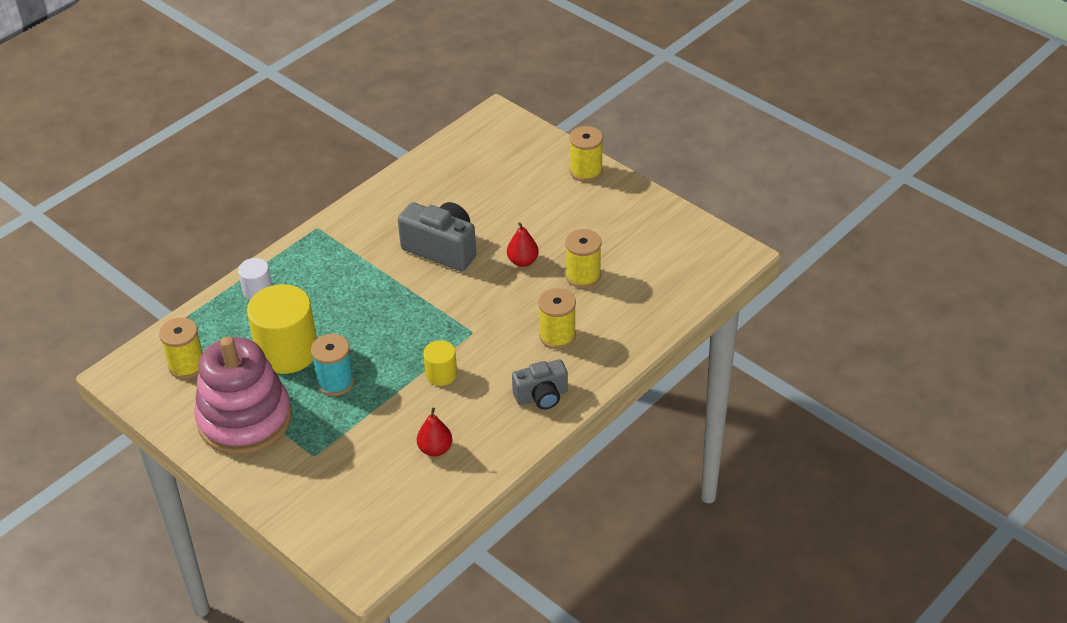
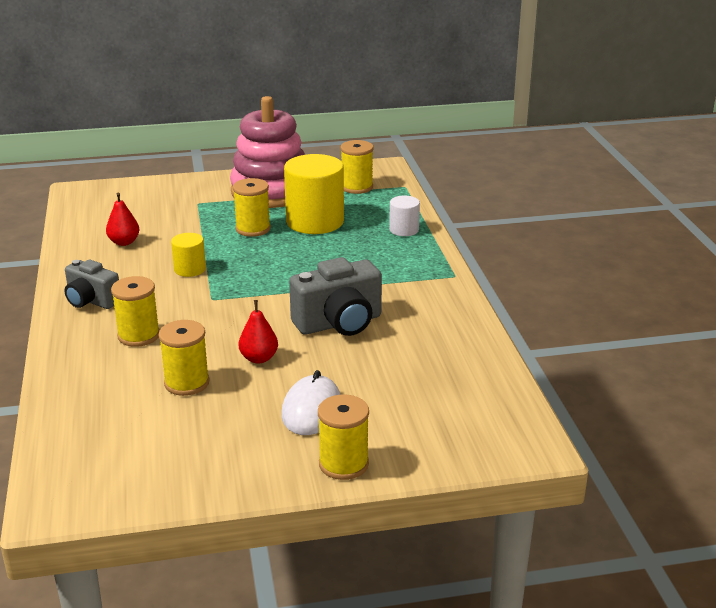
camera: 125 degrees right, 15 degrees down
turquoise spool [311,334,354,396] -> yellow spool [233,178,271,237]
grey camera [512,359,568,409] -> grey camera turned 75 degrees counterclockwise [64,260,119,309]
none -> white mouse [281,370,341,435]

